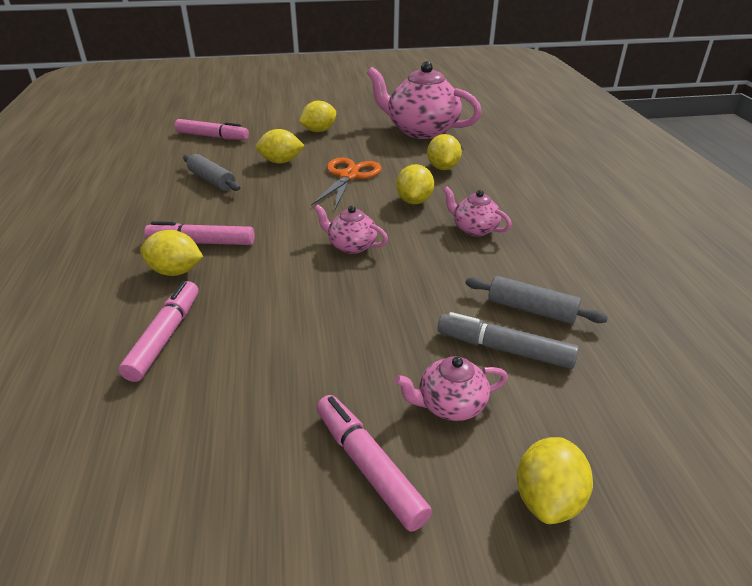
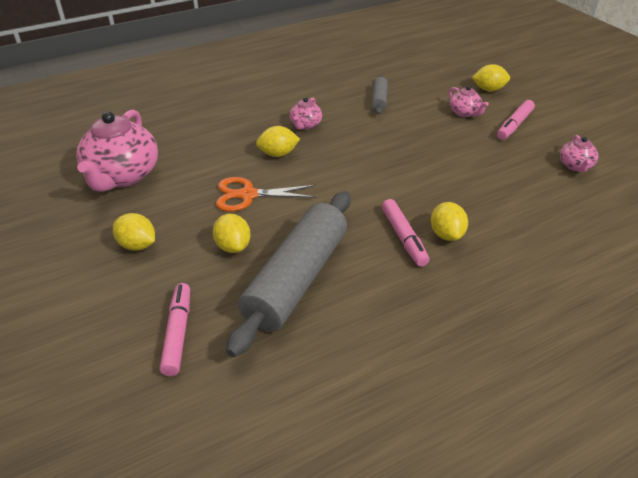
camera: 110 degrees left, 5 degrees up
pink marker [119,281,198,382] -> none
grey rolling pin [183,154,240,191] -> grey rolling pin [226,191,351,357], size x2.21
pink teapot [314,204,388,254] -> pink teapot moved to [560,135,598,173]
yellow lemon [427,134,462,170] -> none
grey marker [438,312,579,369] -> none

